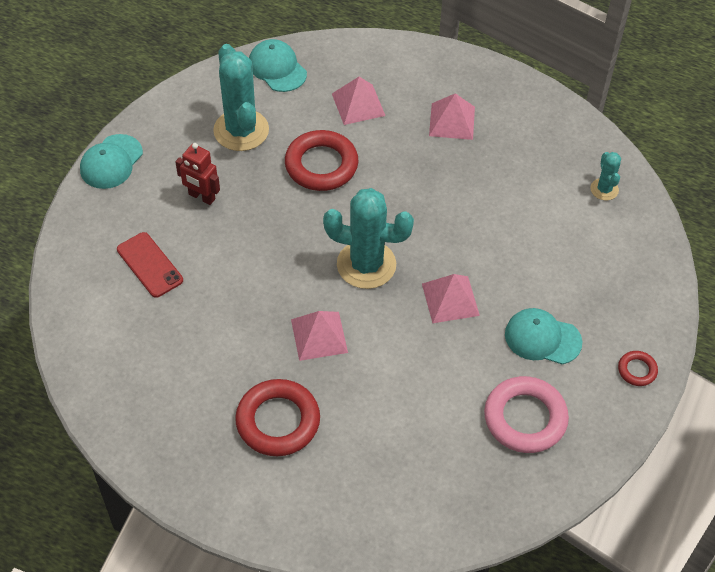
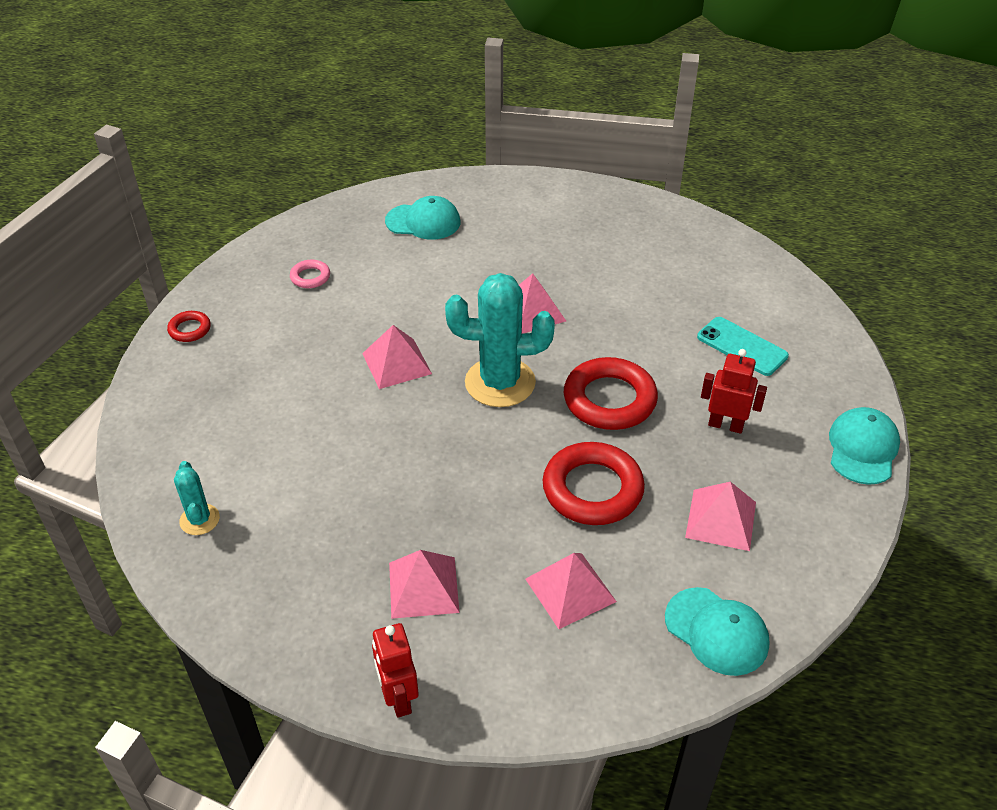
camera: 170 degrees right, 10 degrees down
red phone [117,232,183,298] -> turquoise phone [697,317,789,376]
turquoise cactus [213,44,269,151] -> pink pyramid [685,482,756,551]
red ring [235,379,320,456] -> red ring moved to [564,357,658,430]
pink ring [484,376,569,453] -> pink ring [290,260,330,288], size x0.48
turquoise cap [505,308,582,364] -> turquoise cap moved to [385,196,460,240]
none -> red robot [372,623,419,718]

